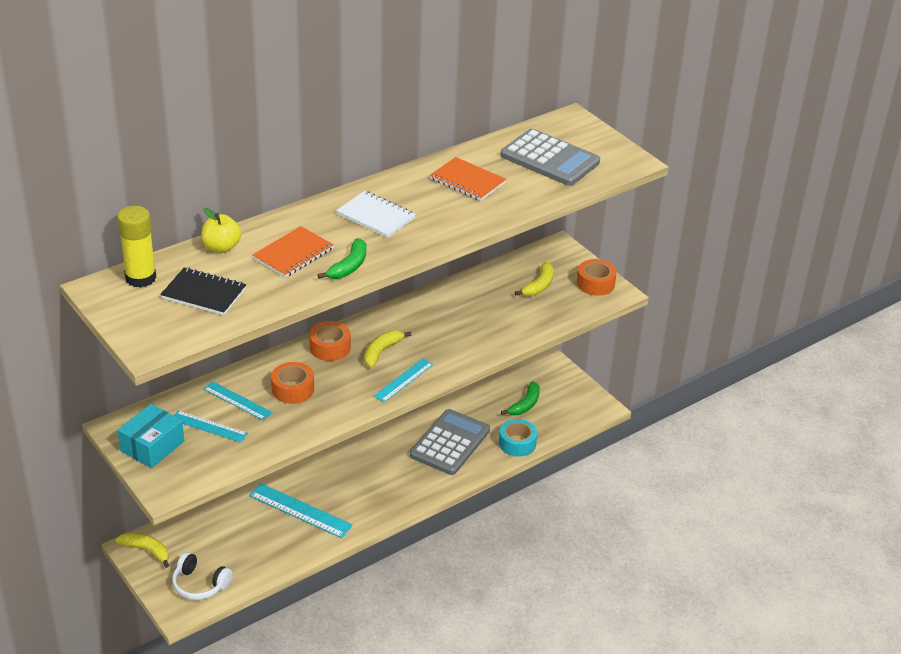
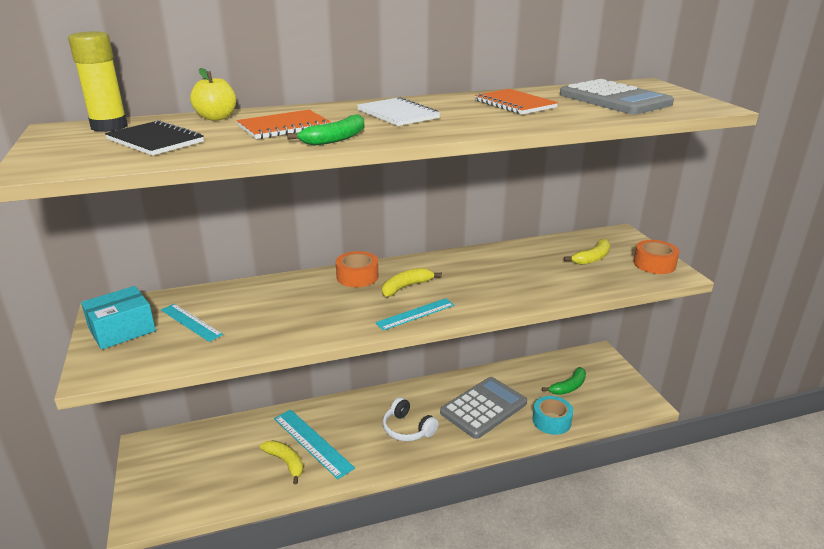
camera: 20 degrees right, 10 degrees down
yellow banana [116,533,169,568] -> yellow banana moved to [260,440,303,484]
white headphones [172,552,233,600] -> white headphones moved to [383,397,439,441]
turquoise ruler [204,381,272,420] -> none
orange tape [271,362,314,404] -> none

